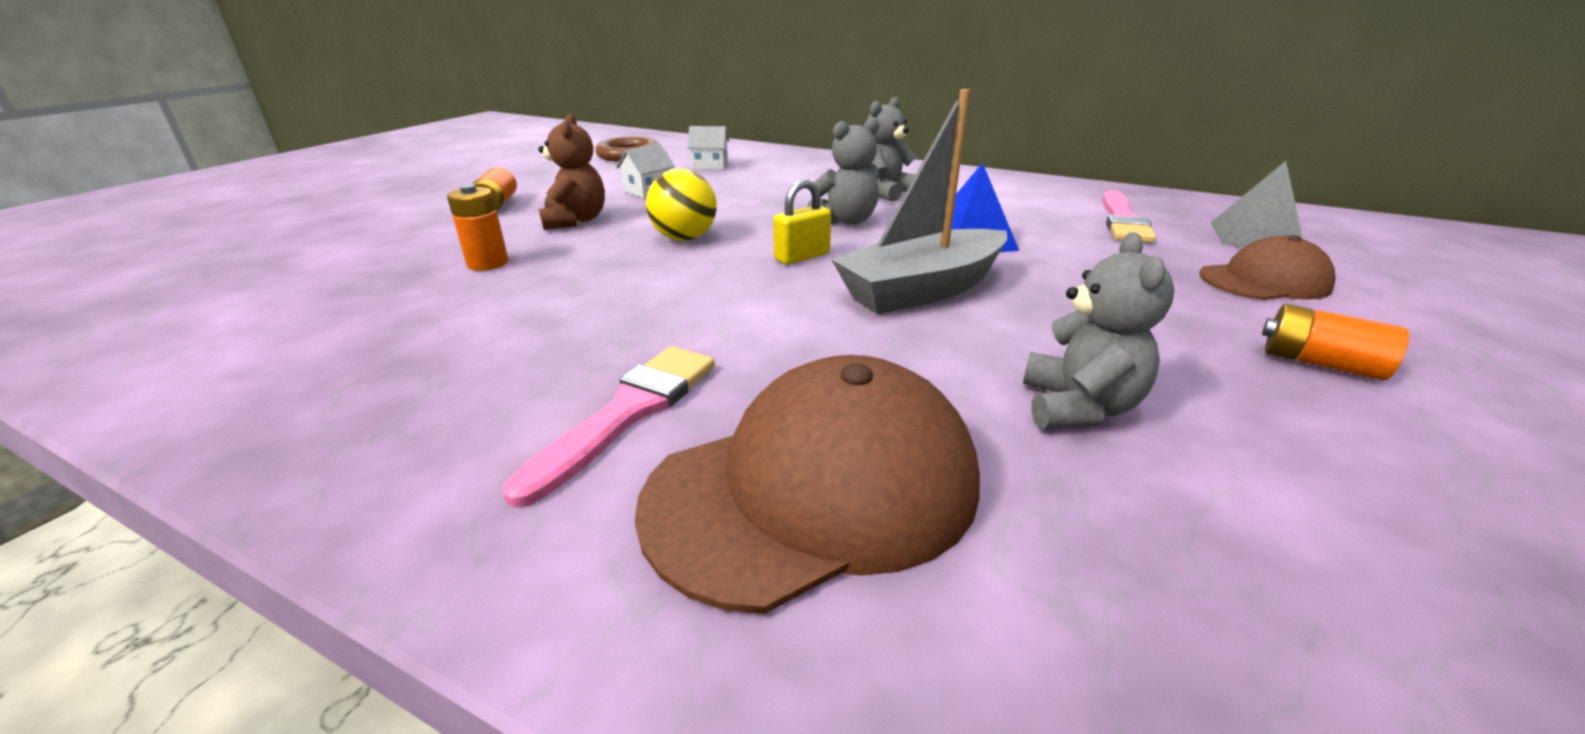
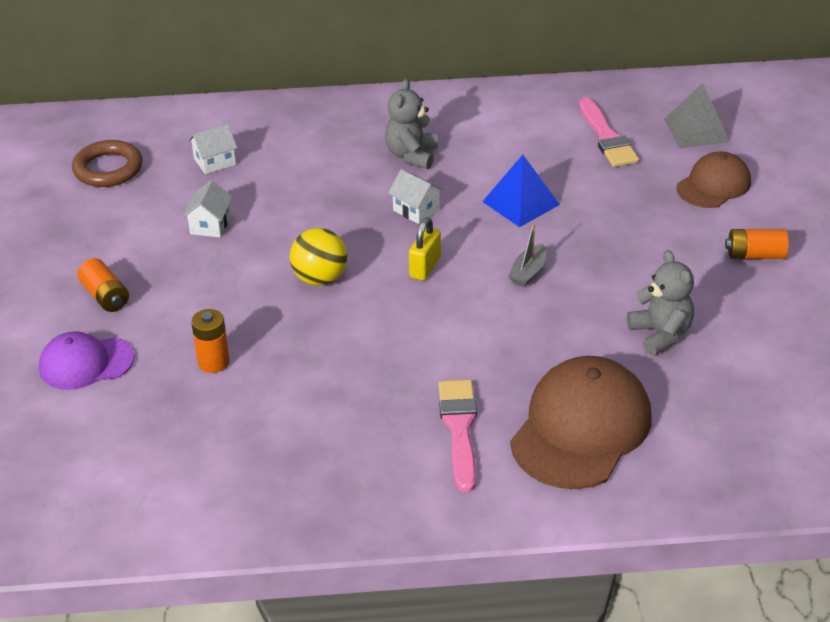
camera: 30 degrees left, 10 degrees up
brown teddy bear [538,114,605,230] -> none
grey teddy bear [807,117,879,225] -> white house [388,169,444,224]
grey boat [831,89,1007,314] -> grey boat [508,223,546,287], size x0.44
none -> purple cap [39,331,134,390]

